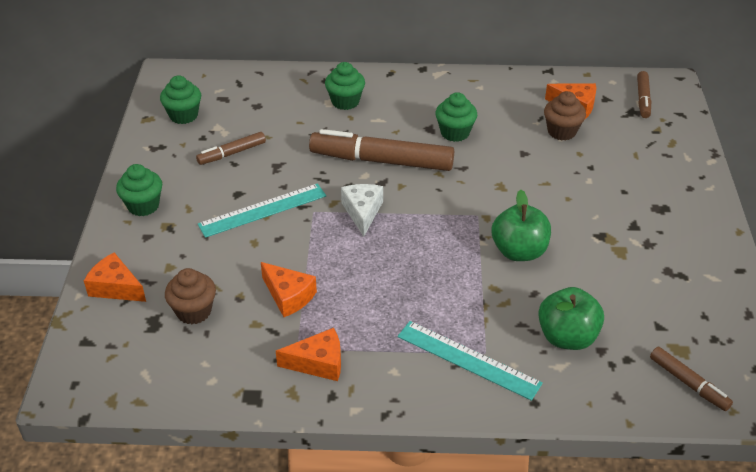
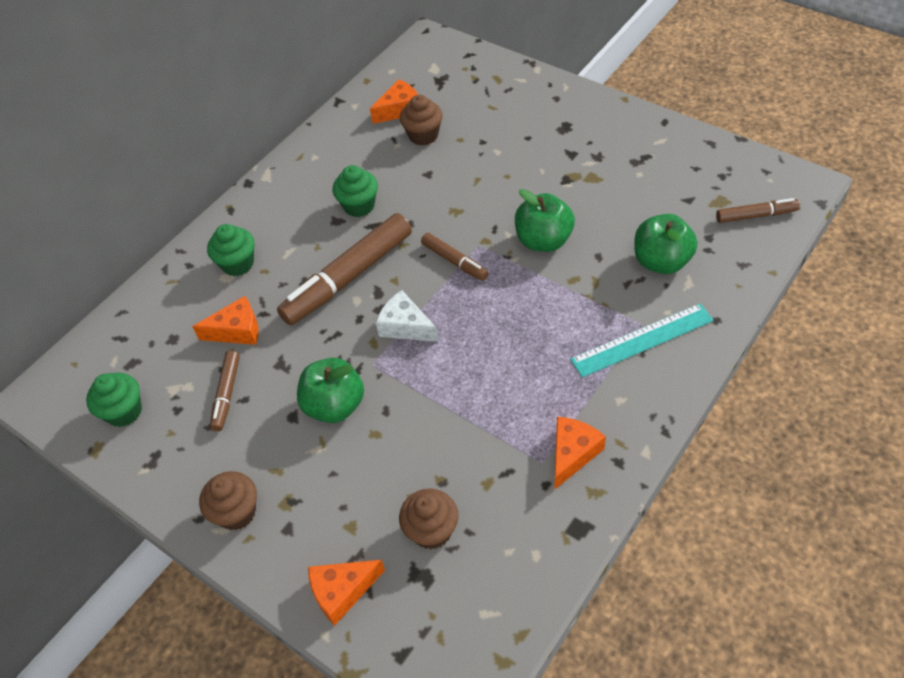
camera: 50 degrees left, 10 degrees up
green cupcake [116,164,162,216] -> brown cupcake [199,471,257,530]
turquoise ruler [198,183,326,238] -> green apple [297,358,364,423]
orange cheese [261,262,317,317] -> orange cheese moved to [192,296,258,345]
brown marker [637,71,651,118] -> brown marker moved to [421,233,488,281]

